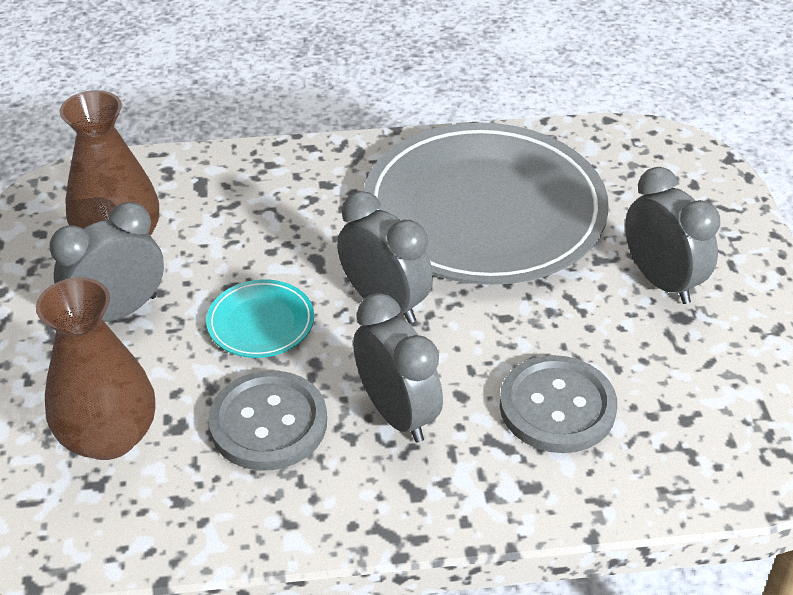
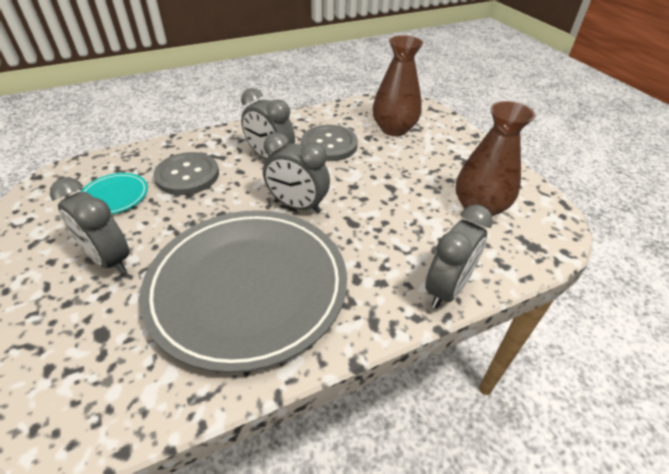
camera: 160 degrees right, 0 degrees up
grey clock [50,202,164,322] -> grey clock moved to [425,205,493,308]
turquoise plate [206,279,314,358] -> turquoise plate moved to [81,173,148,214]

